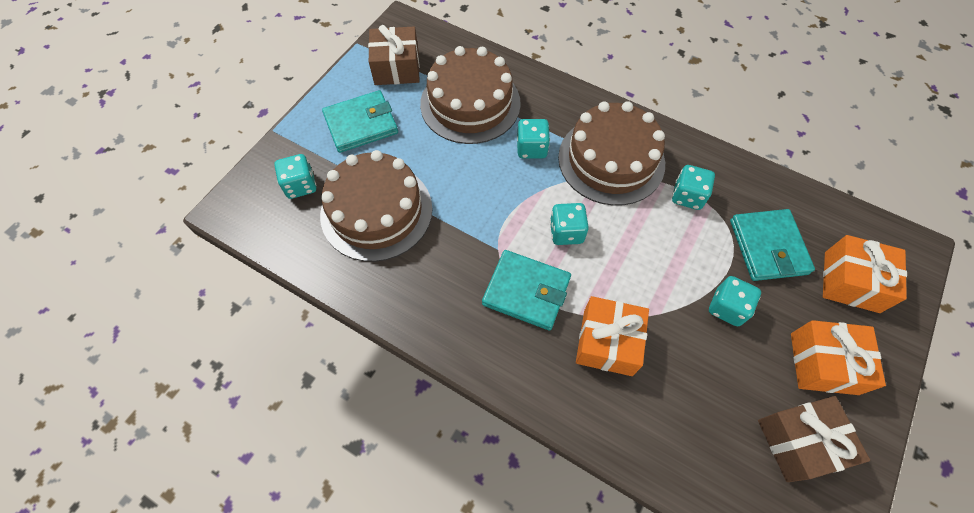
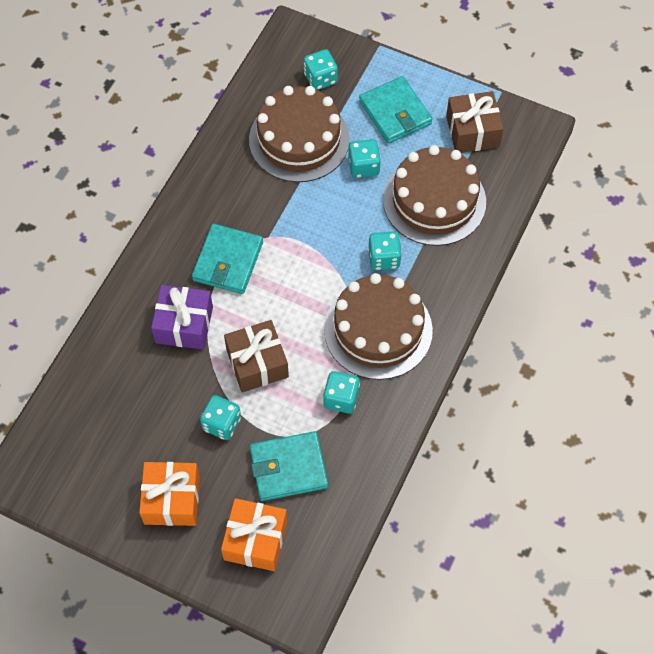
camera: 85 degrees right, 0 degrees up
turquoise dice [550,203,589,245] -> turquoise dice moved to [348,139,381,178]
orange gift [576,296,649,376] -> purple gift [151,285,213,350]
brown gift [758,396,870,482] -> brown gift moved to [224,320,289,392]

